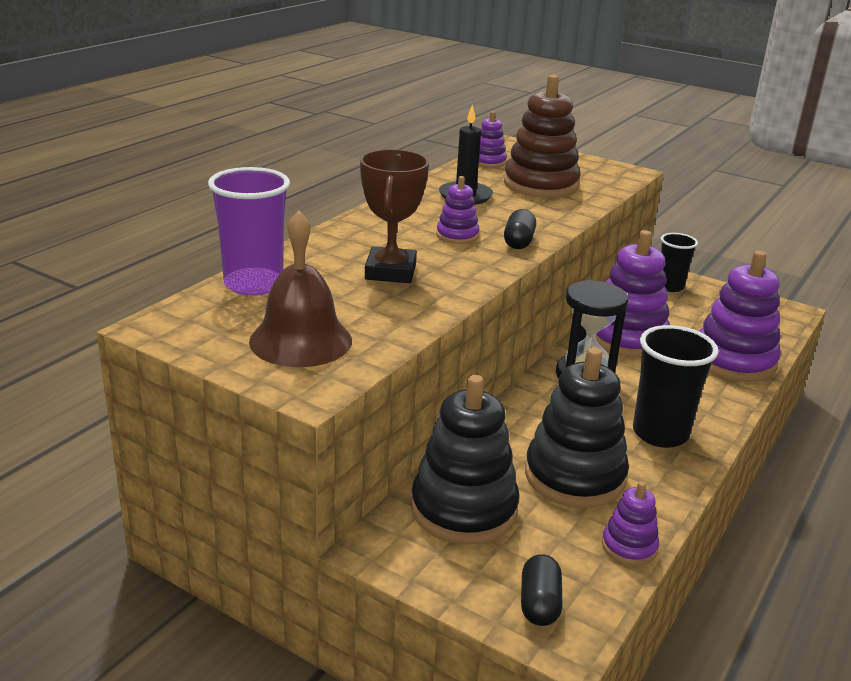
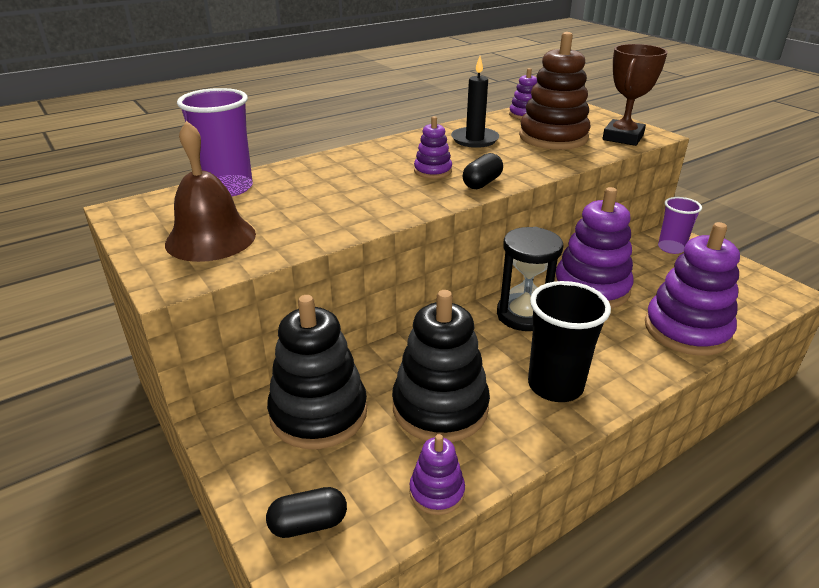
camera: 25 degrees right, 5 degrees up
brown trophy [360,149,429,283] -> brown trophy moved to [602,44,668,146]
black capsule [521,554,563,626] -> black capsule turned 45 degrees clockwise [266,487,347,538]
black cup [661,233,698,292] -> purple cup [658,197,702,254]

